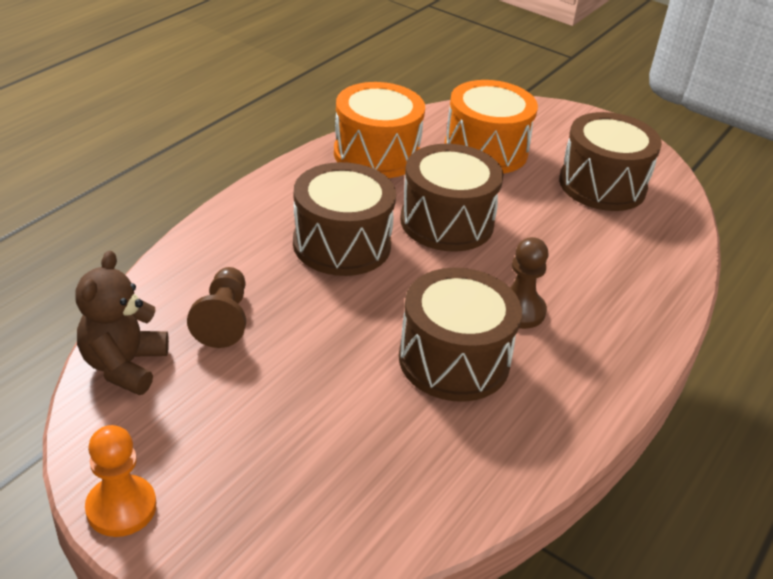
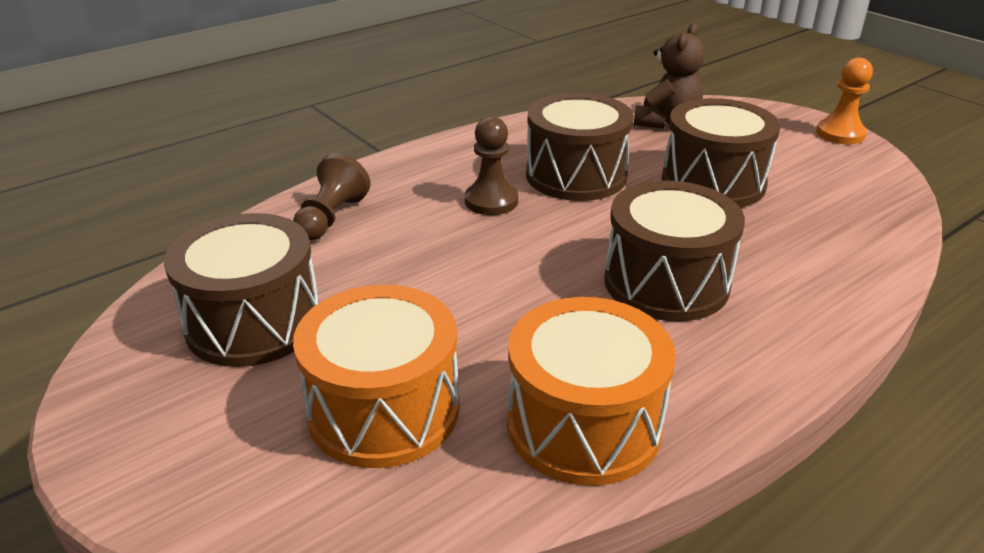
camera: 160 degrees left, 5 degrees down
brown teddy bear [75,251,169,395] -> brown teddy bear moved to [634,23,705,129]
brown pawn [187,267,246,348] -> brown pawn moved to [293,153,371,240]
brown drum [400,144,504,252] -> brown drum moved to [662,98,780,207]

